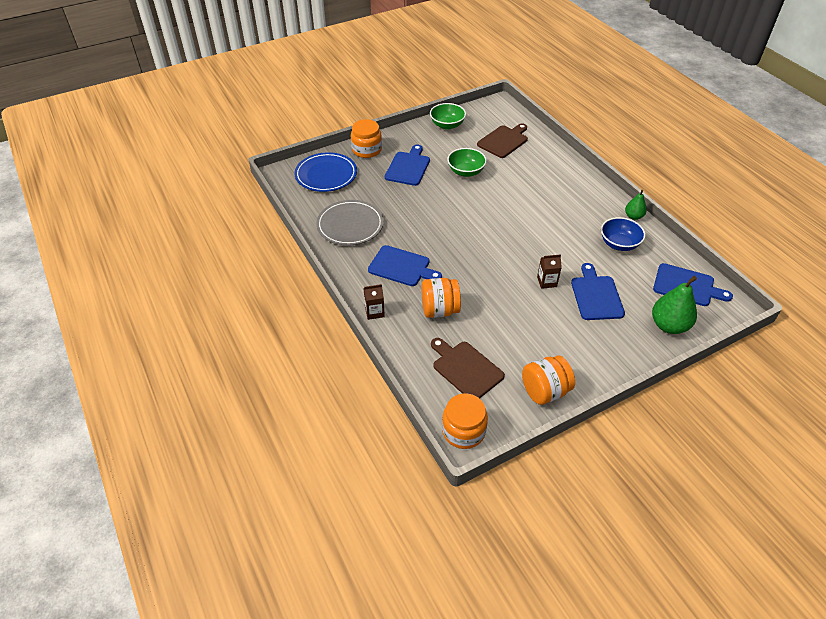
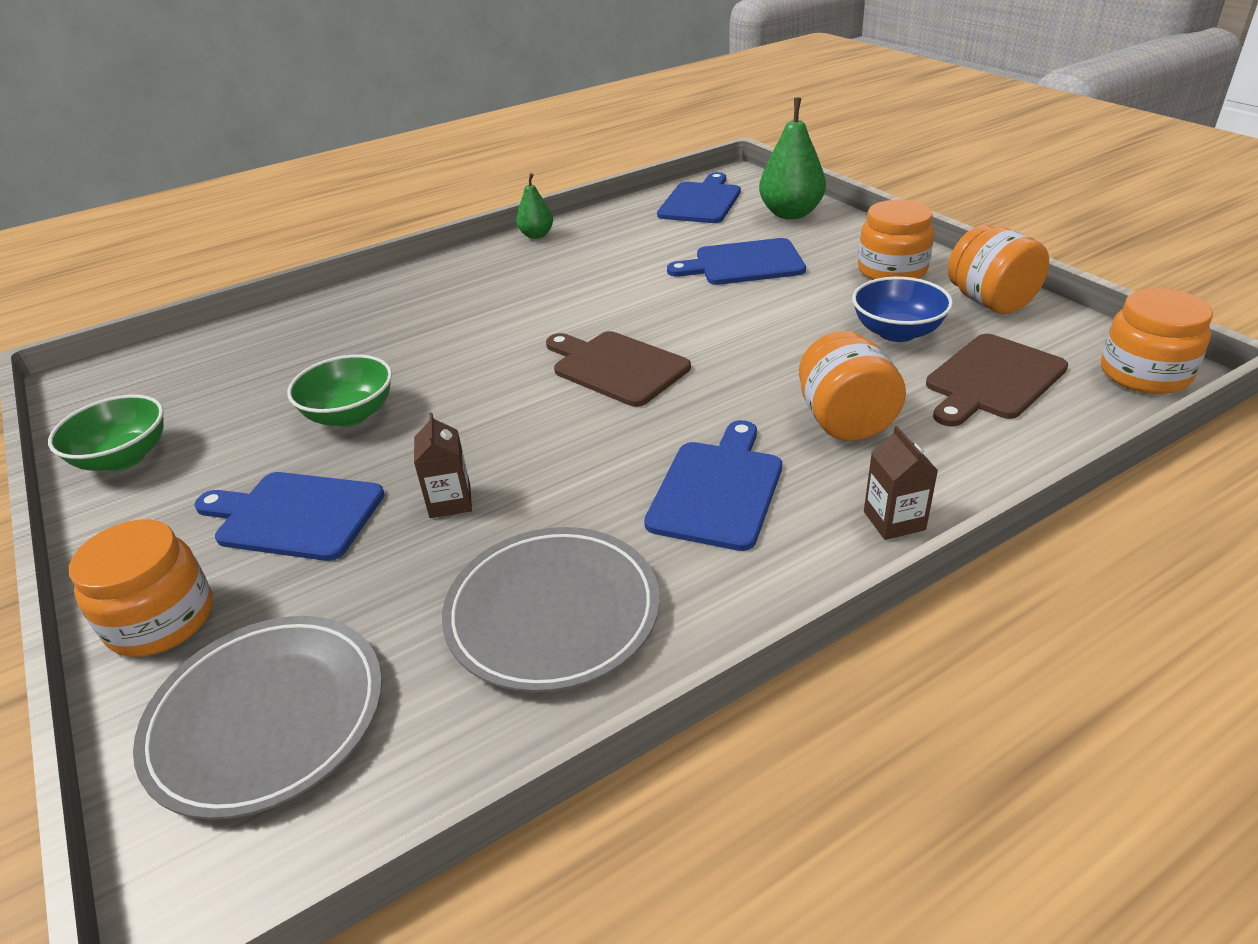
camera: 90 degrees left, 10 degrees down
blue plate [295,152,357,192] -> grey plate [133,616,382,820]
brown cutting board [477,123,528,158] -> brown cutting board moved to [546,331,691,407]
brown carton [537,254,562,289] -> brown carton moved to [414,413,472,518]
blue bowl [601,217,645,251] -> blue bowl moved to [852,277,953,342]
none -> orange jar [858,200,934,280]

